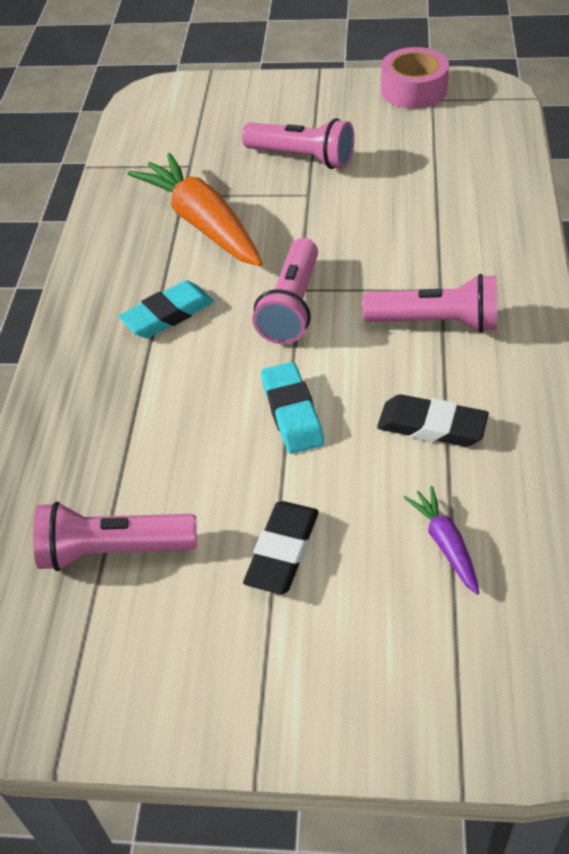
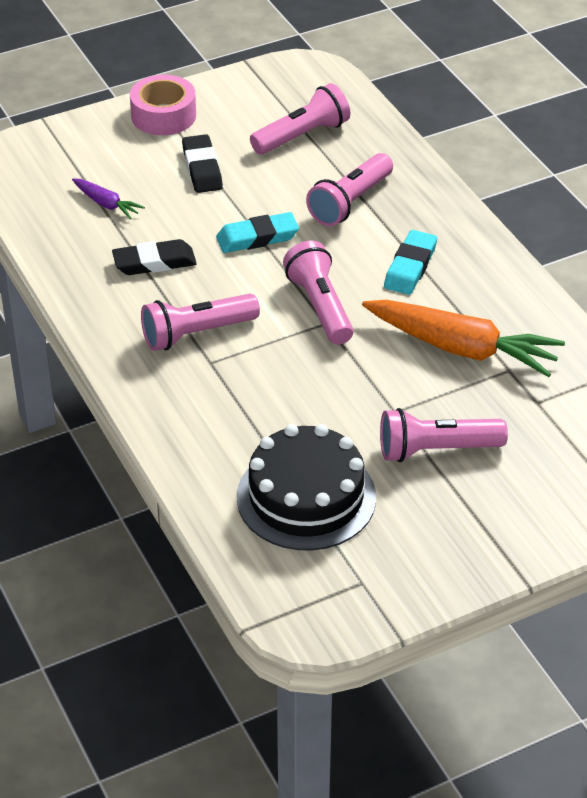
camera: 145 degrees right, 5 degrees down
turquoise eraser [261,362,324,454] -> turquoise eraser turned 60 degrees counterclockwise [216,212,299,253]
pink tape [381,47,449,108] -> pink tape moved to [130,75,196,135]
none -> black cake [237,424,376,550]
none -> pink flashlight [306,153,393,226]

